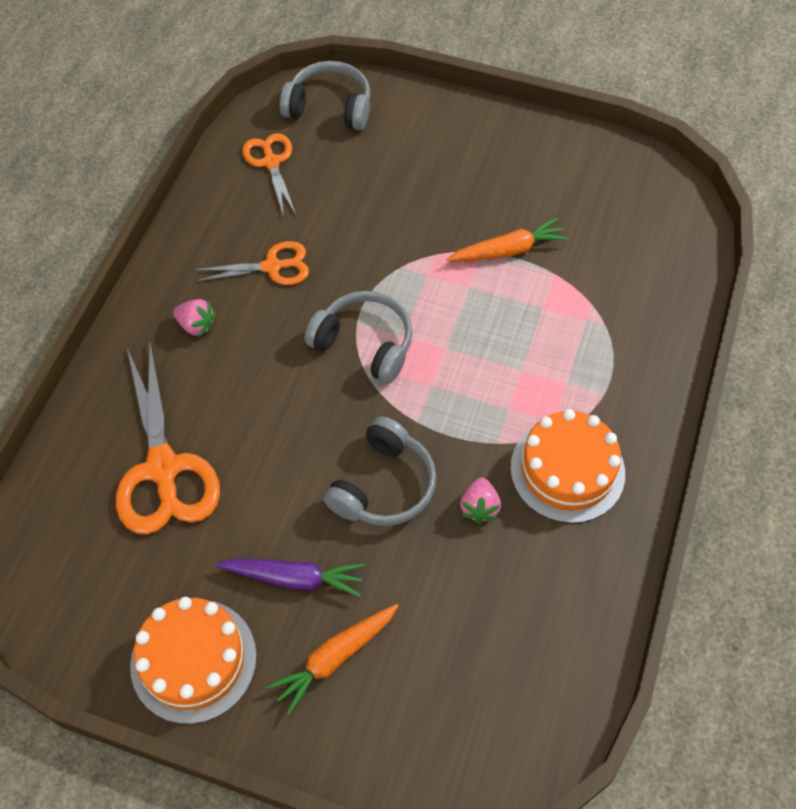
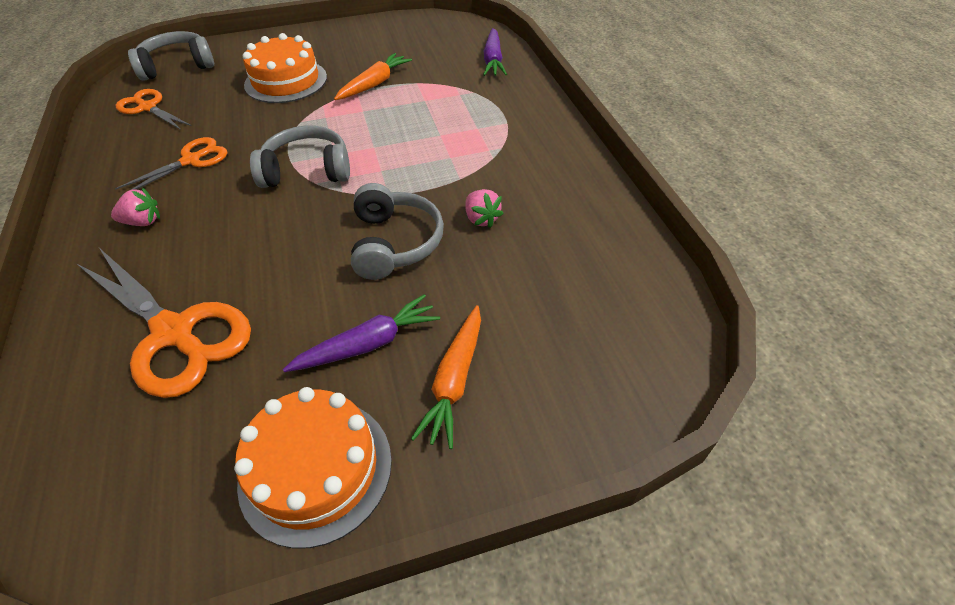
camera: 35 degrees left, 10 degrees down
orange cake [510,409,625,523] -> orange cake moved to [243,33,327,103]
none -> purple carrot [483,28,507,76]

